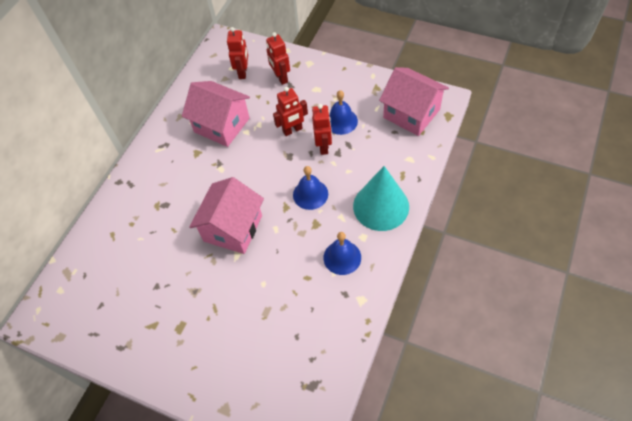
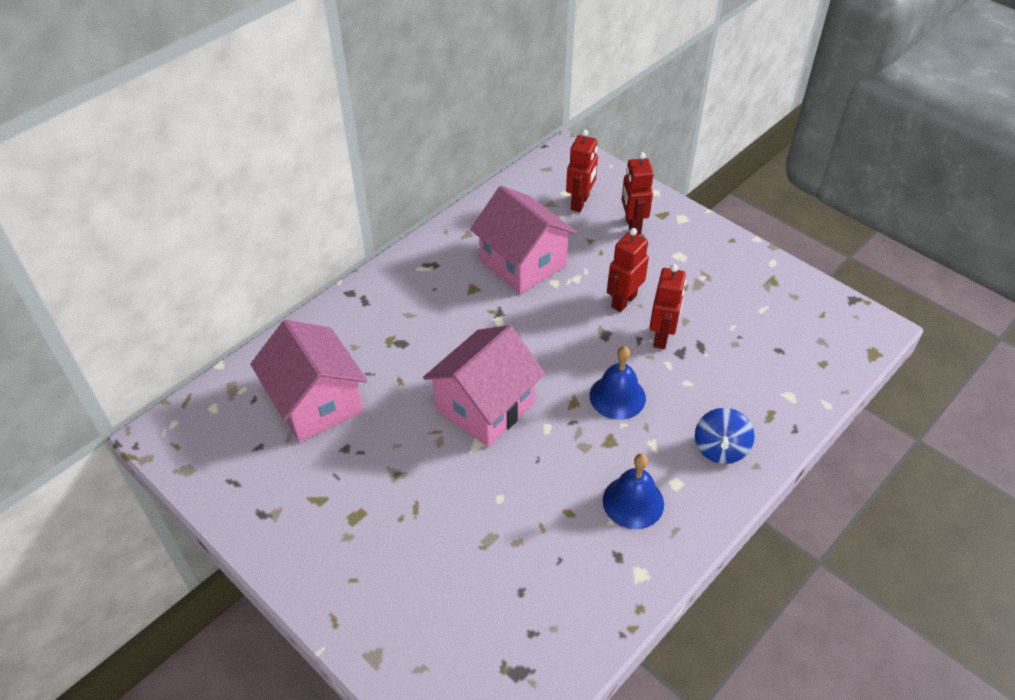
camera: 15 degrees right, 10 degrees down
red robot [273,87,308,136] -> red robot turned 135 degrees clockwise [607,228,649,312]
blue bell [329,90,358,135] -> none
turquoise cone [353,166,409,231] -> blue spinning top [695,408,755,464]
pink house [379,67,449,136] -> pink house moved to [250,320,367,443]

